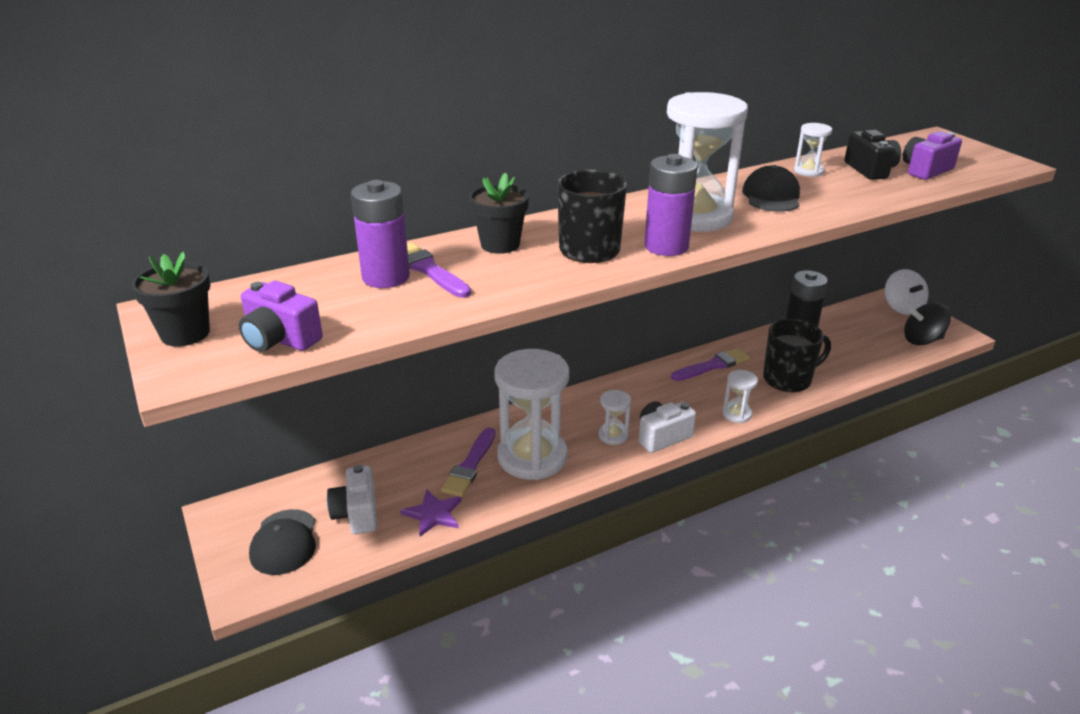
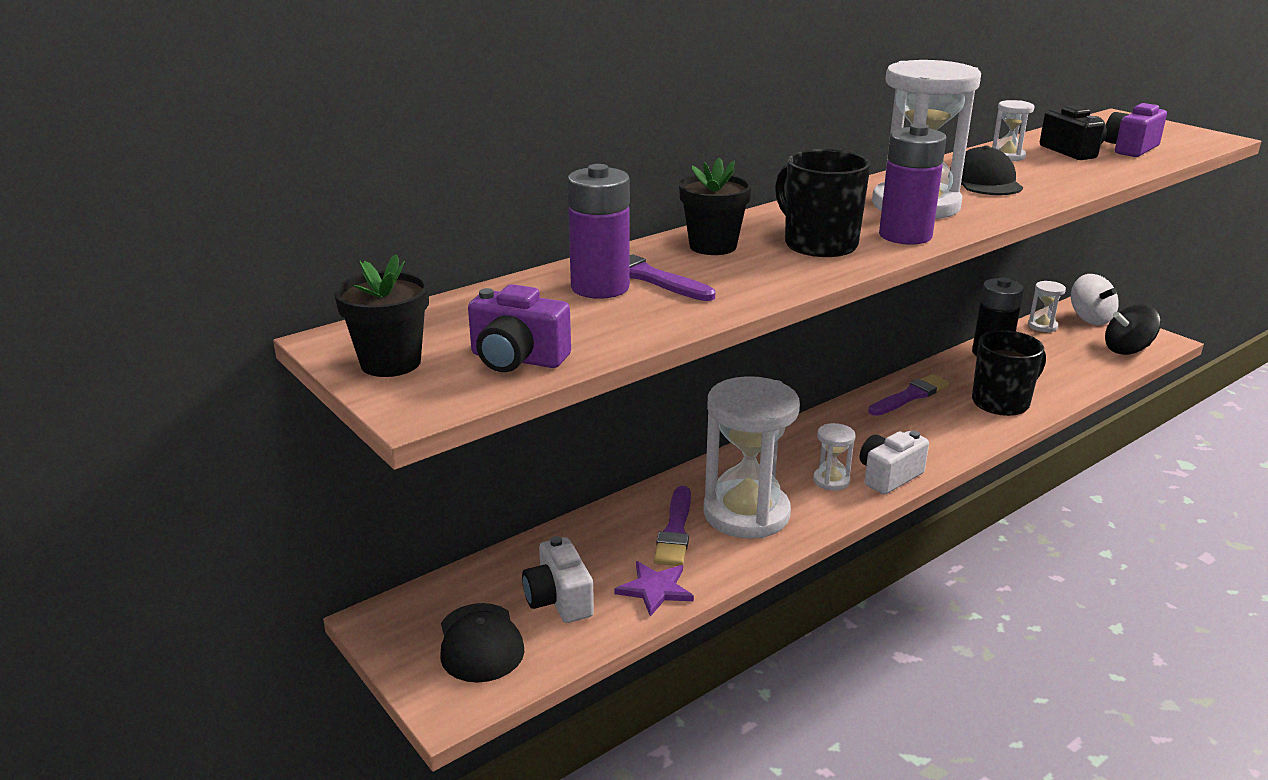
camera: 10 degrees left, 5 degrees down
white hourglass [722,370,758,423] -> white hourglass moved to [1028,281,1066,332]

